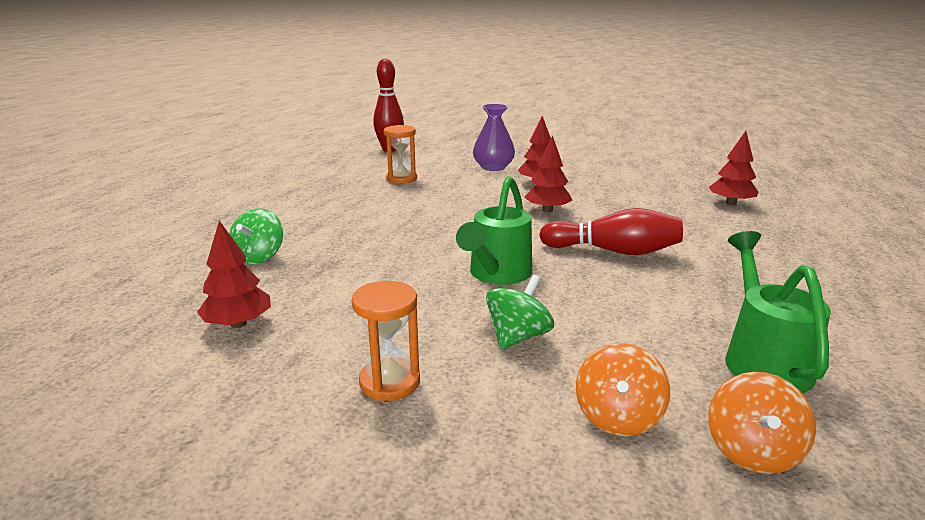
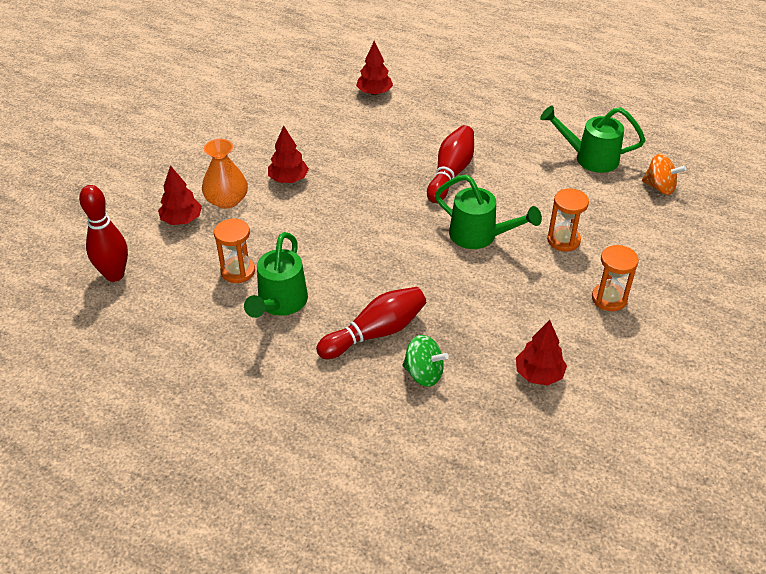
camera: 80 degrees left, 20 degrees up
purple vase [473,104,515,171] -> orange vase [202,139,248,209]
green spinning top [486,275,554,349] -> orange hourglass [547,188,589,251]
red tree [524,135,573,213] -> red tree moved to [158,165,202,225]
orange spinning top [576,343,670,437] -> none
none -> green watering can [244,232,308,318]
none -> red bowling pin [316,287,426,359]

